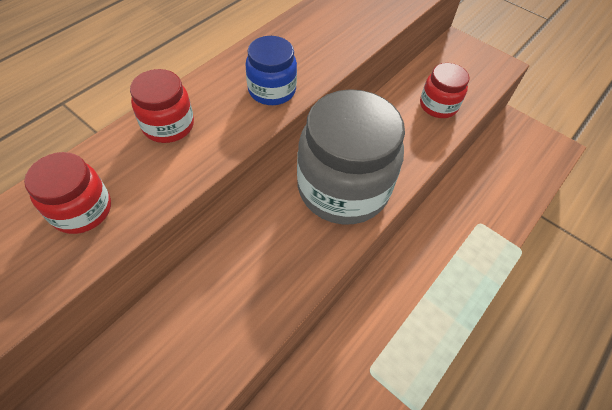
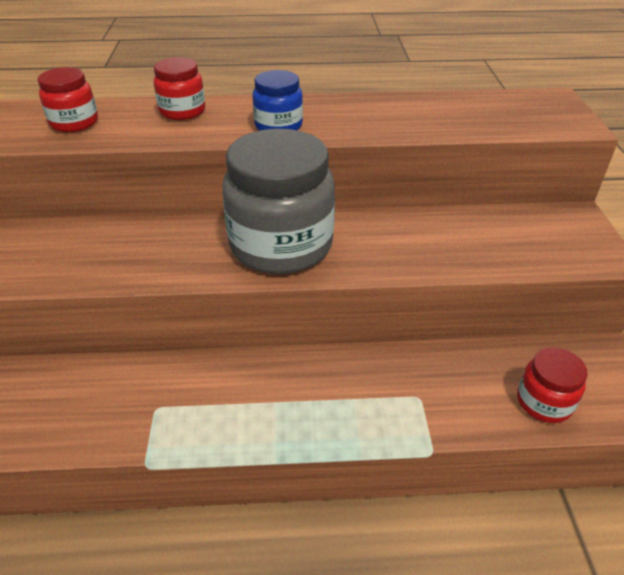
camera: 50 degrees right, 15 degrees down
red jar [420,63,470,118] -> red jar moved to [517,347,587,423]

